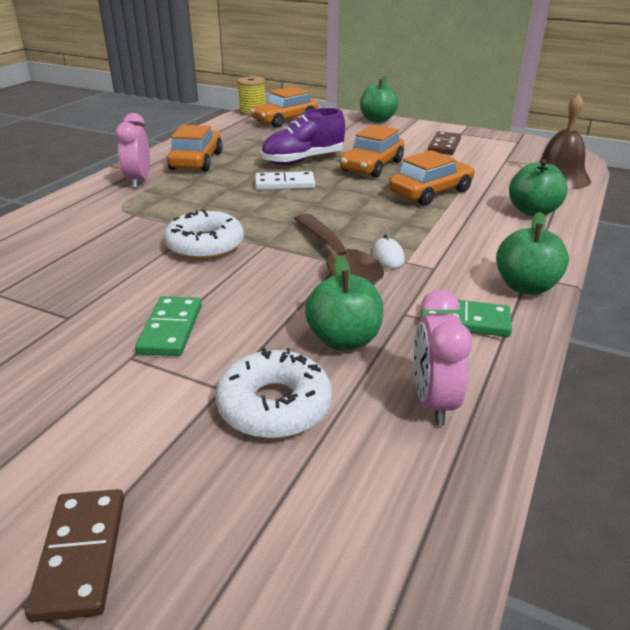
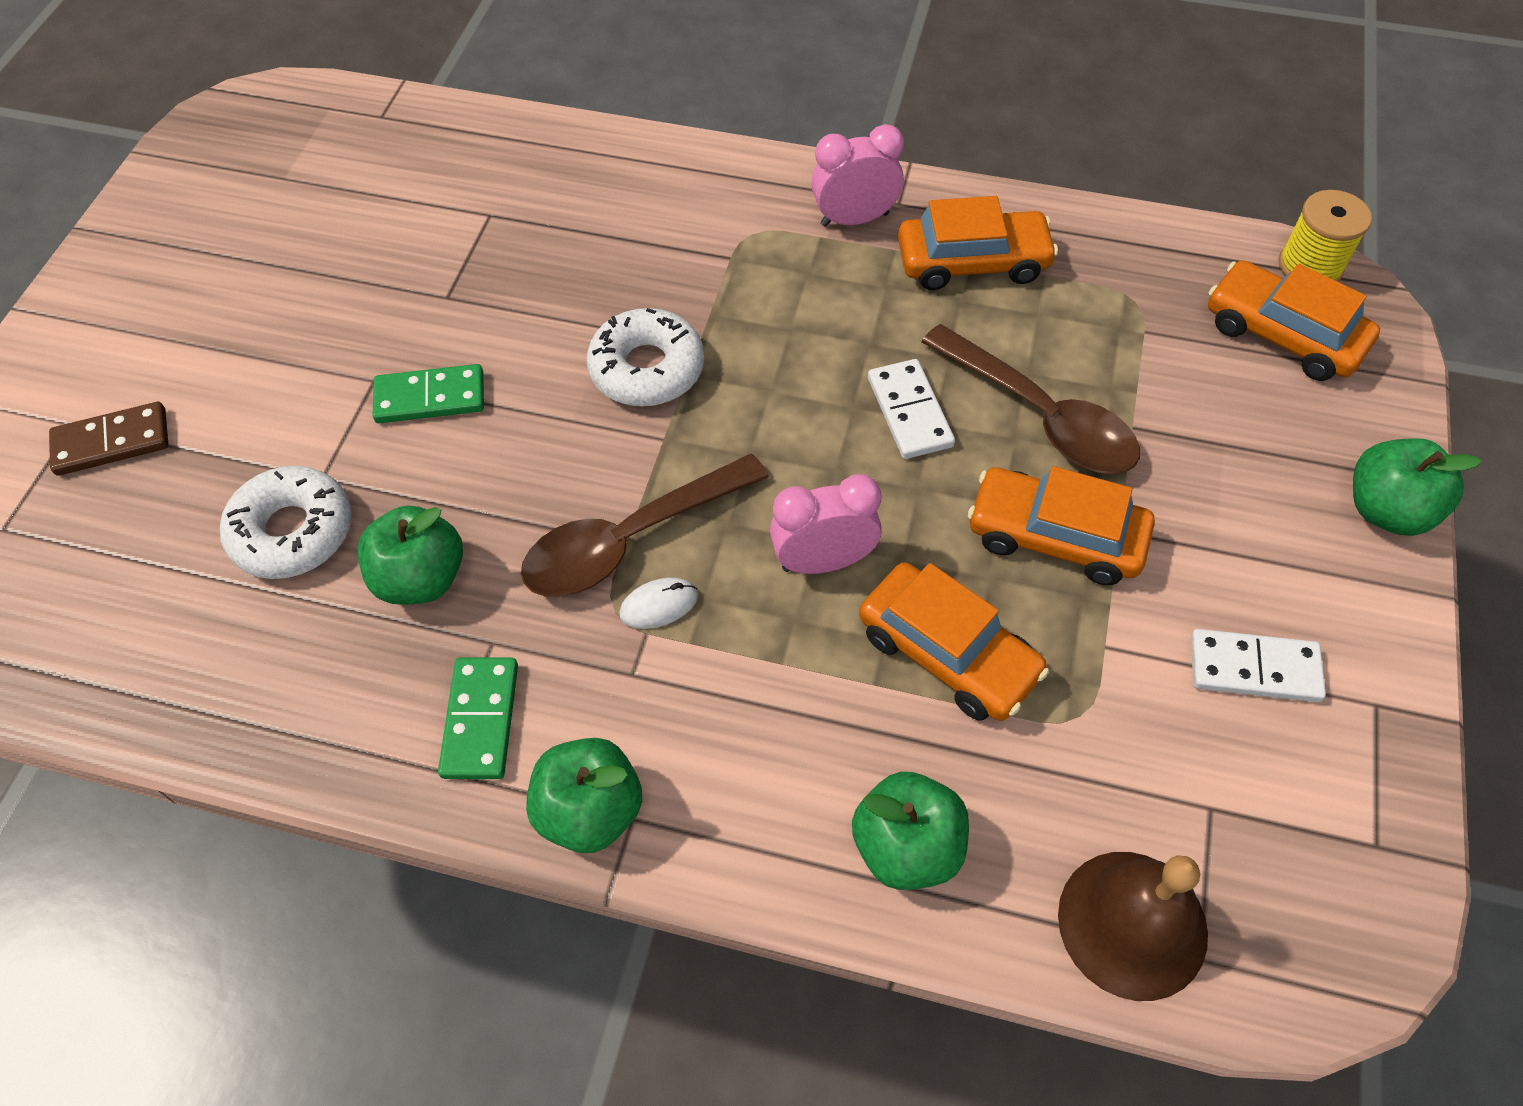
camera: 80 degrees right, 25 degrees up
purple shoe [261,108,345,165] -> brown spoon [922,324,1140,474]
pink clock [414,289,473,426] -> pink clock moved to [770,474,882,574]
brown domino [428,131,461,155] -> white domino [1191,629,1326,702]

